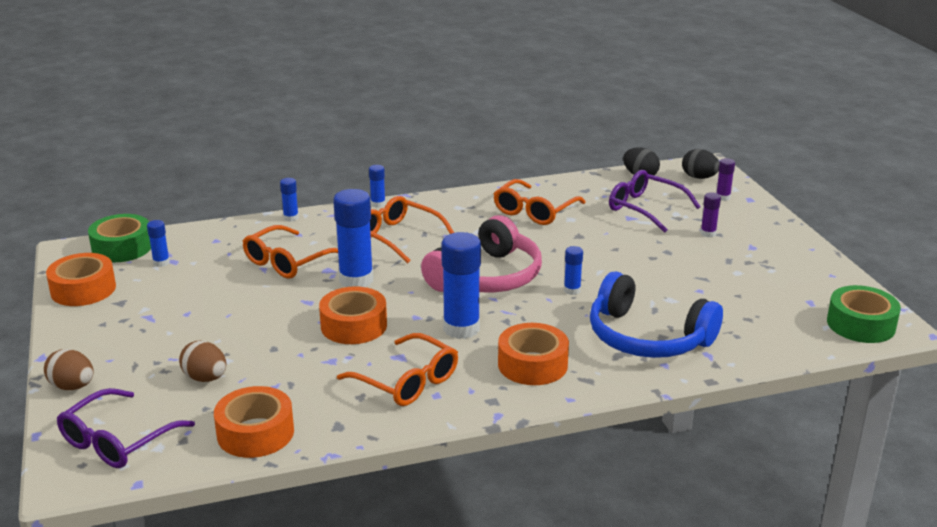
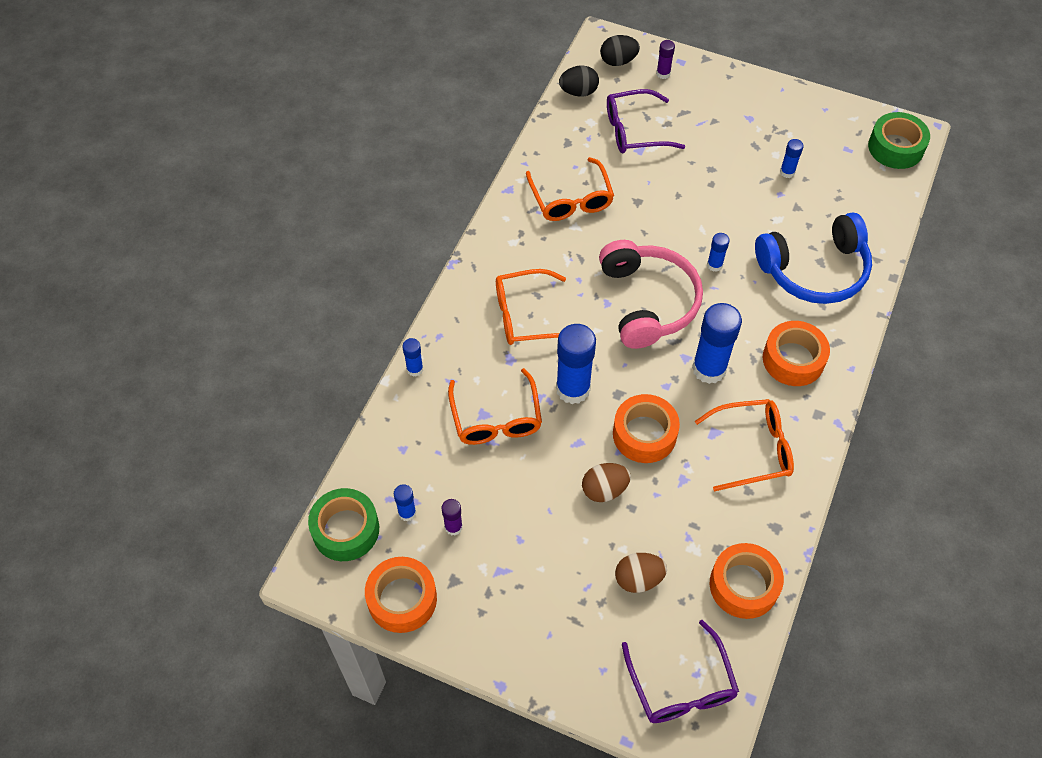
camera: 50 degrees left, 30 degrees up
brown egg [44,349,93,390] -> brown egg moved to [582,463,631,502]
blue glue stick [369,165,386,208] -> blue glue stick moved to [780,139,804,178]
purple glue stick [700,192,721,237] -> purple glue stick moved to [442,499,463,536]

